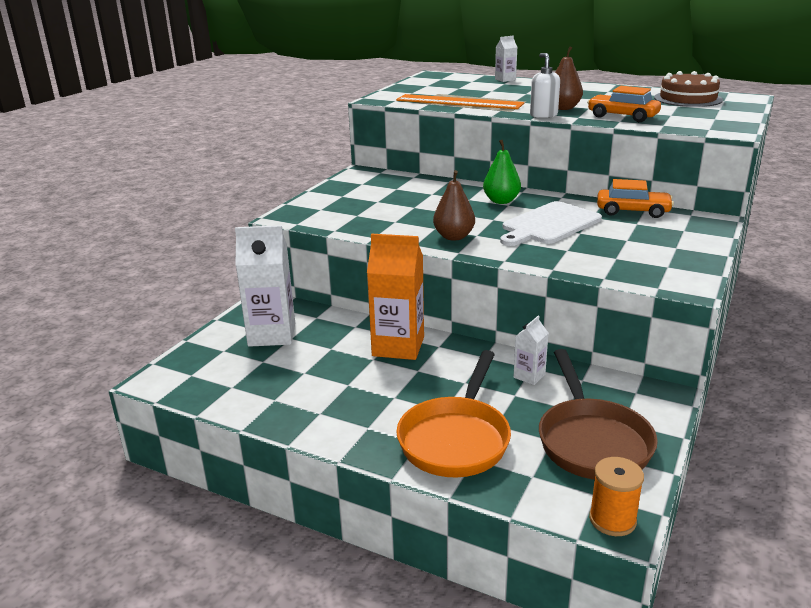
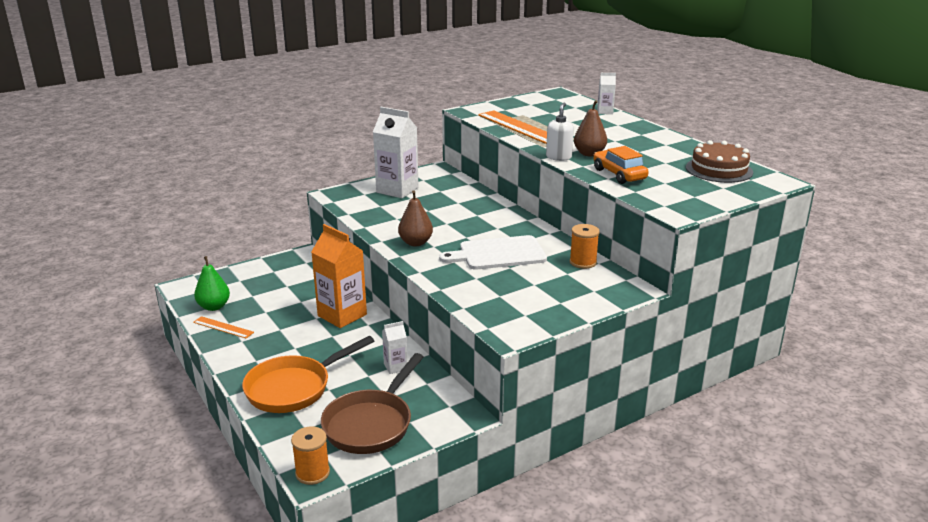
camera: 30 degrees right, 0 degrees up
white carton [235,225,295,347] -> white carton moved to [373,107,419,198]
green pear [483,140,521,204] -> green pear moved to [194,256,230,311]
orange car [597,179,674,218] -> orange spool [570,224,600,269]
none -> orange ruler [193,316,254,338]

